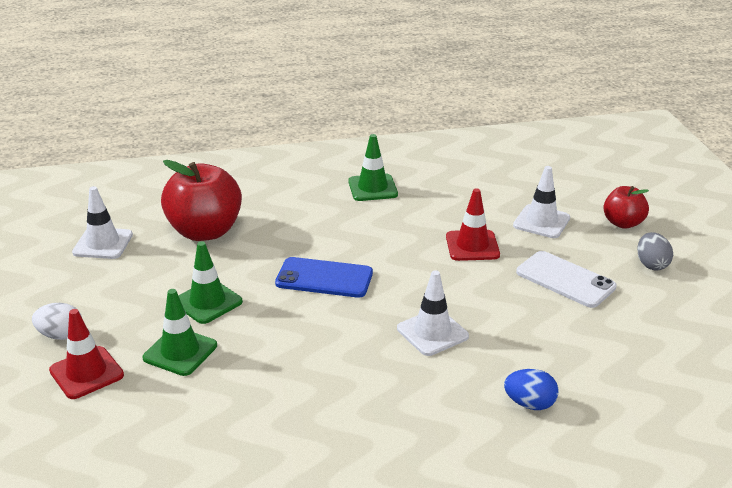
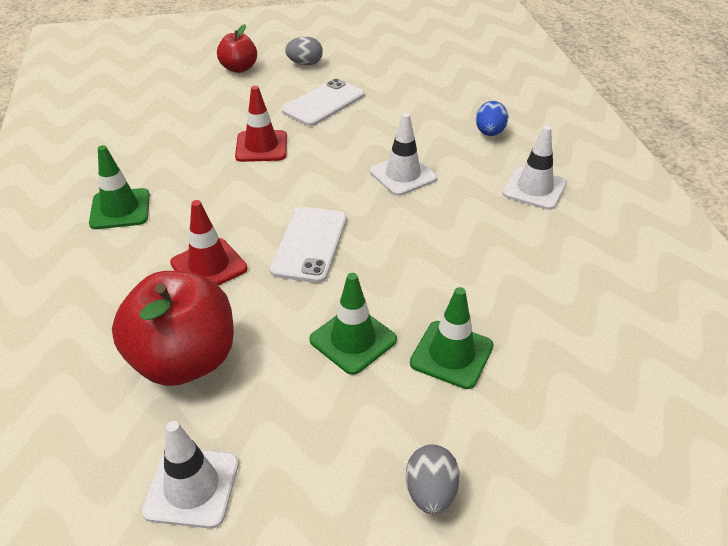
camera: 90 degrees left, 10 degrees up
white egg [32,303,82,340] -> grey egg [406,444,460,514]
red traffic cone [49,309,124,399] -> red traffic cone moved to [170,200,248,286]
blue phone [275,257,373,298] -> white phone [270,207,347,283]
white traffic cone [513,166,570,238] -> white traffic cone moved to [502,126,567,210]

